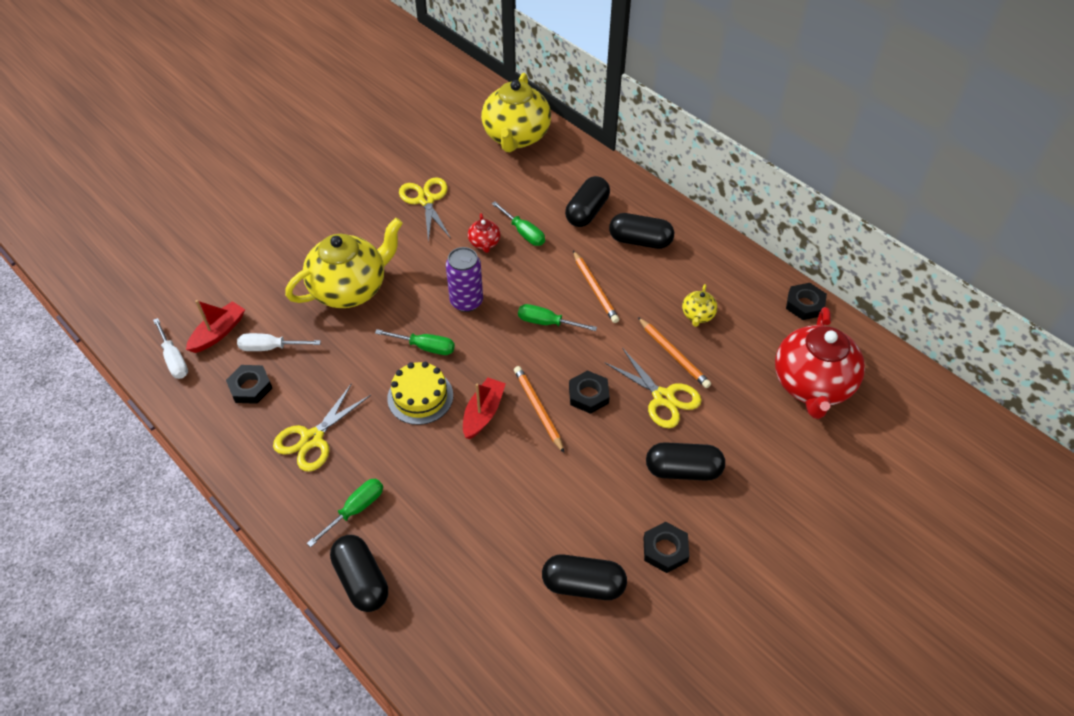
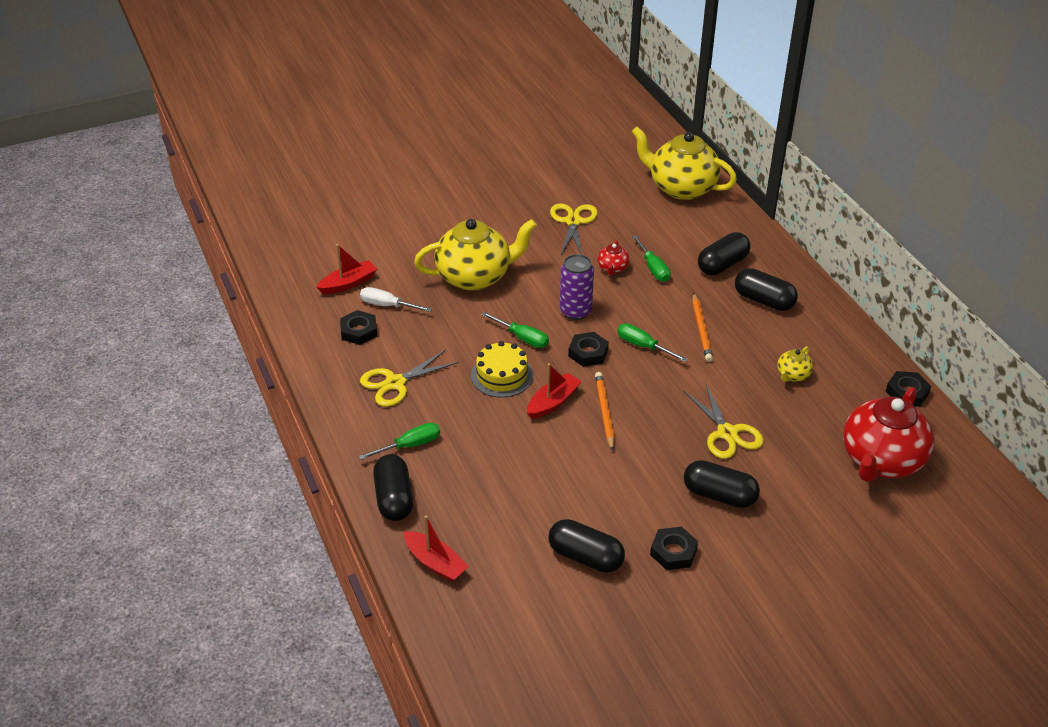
camera: 20 degrees right, 10 degrees down
white screwdriver [153,318,188,379] -> none
yellow teapot [481,73,551,152] -> yellow teapot turned 90 degrees clockwise [631,127,737,200]
black nut [569,370,610,414] -> black nut moved to [568,332,609,367]
orange pencil [638,317,711,388] -> none
none -> red boat [404,515,469,582]

